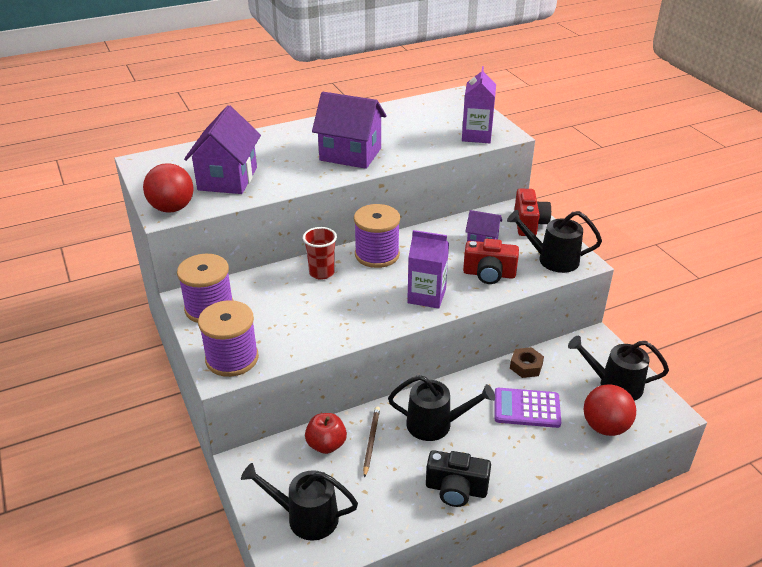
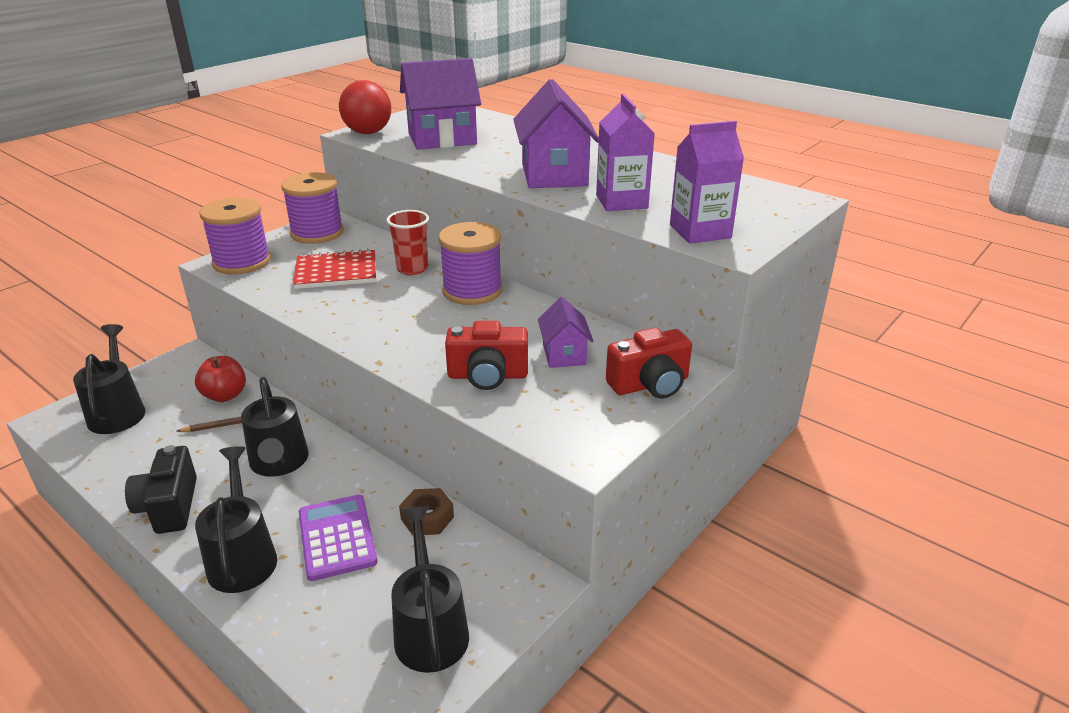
camera: 65 degrees right, 5 degrees down
purple carton [407,230,449,309] -> purple carton moved to [596,94,655,211]
red camera [463,239,519,284] -> red camera turned 75 degrees counterclockwise [445,321,528,390]
black watering can [507,210,602,273] -> black watering can moved to [195,446,277,593]
red ball [584,384,636,436] -> none
none -> red notebook [293,249,376,289]

